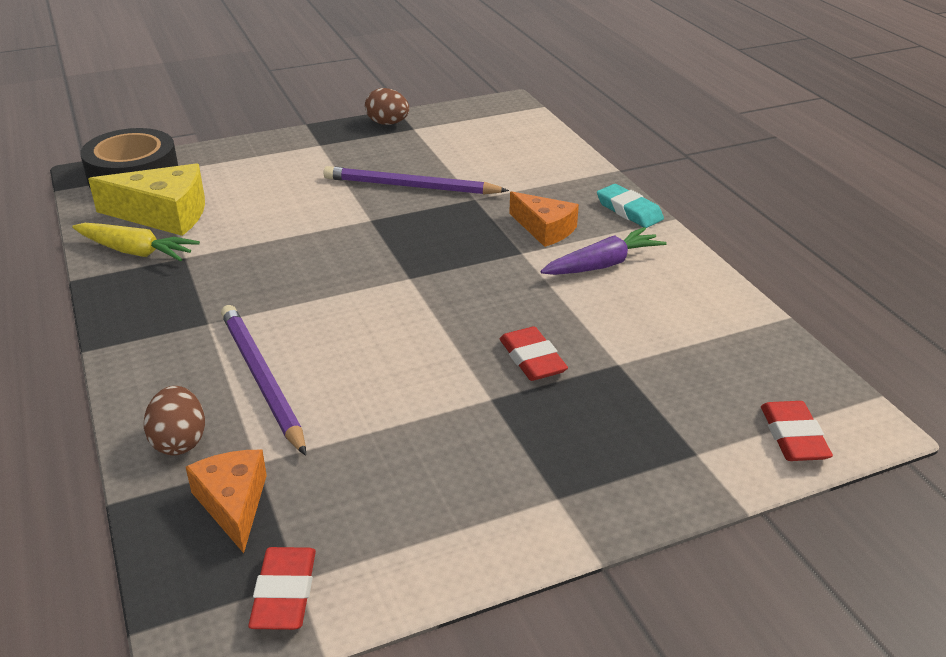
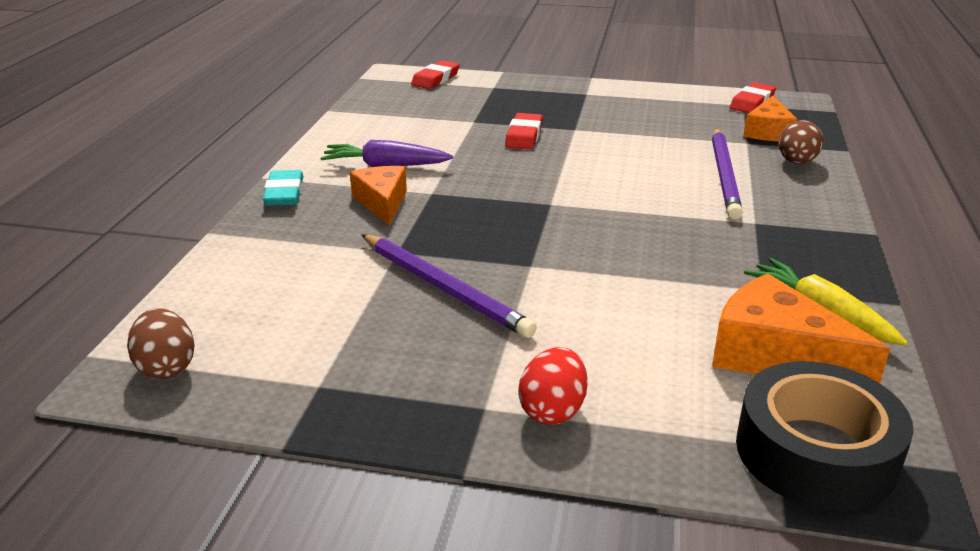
camera: 145 degrees left, 5 degrees down
yellow cheese [88,163,205,236] -> orange cheese [712,273,890,383]
brown egg [365,88,409,125] -> brown egg moved to [127,308,195,379]
none -> red egg [518,347,588,425]

